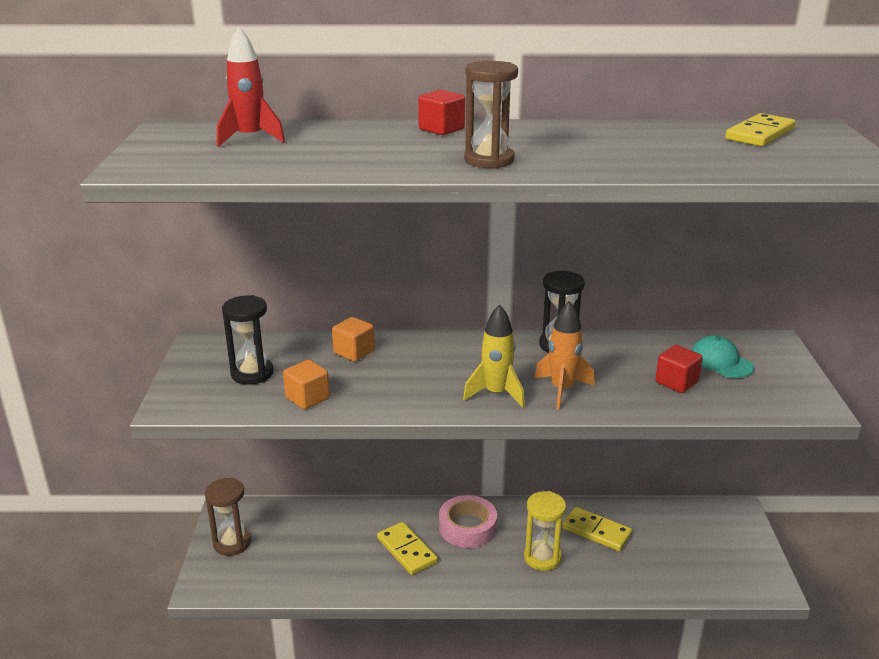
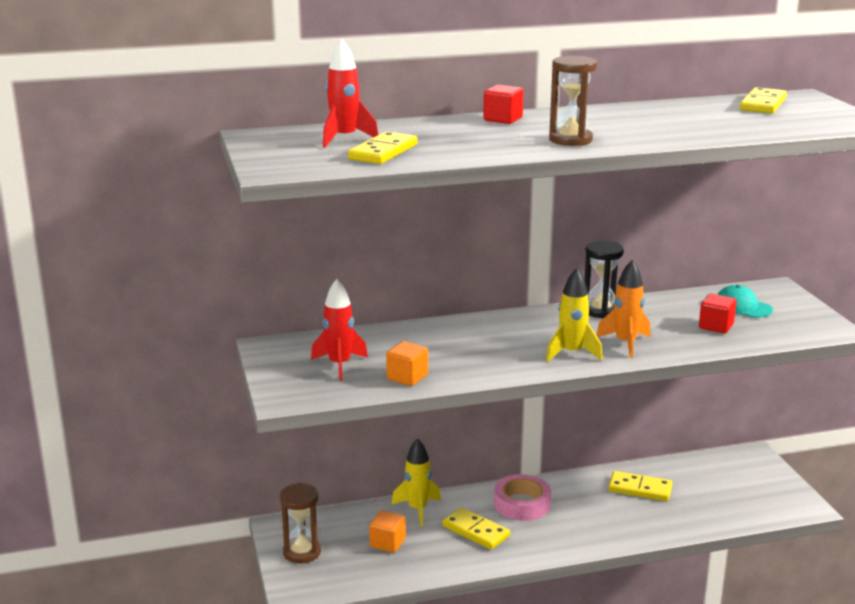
camera: 15 degrees left, 5 degrees down
black hourglass [222,295,273,385] -> red rocket [311,279,368,381]
orange cube [332,317,375,362] -> orange cube moved to [369,510,406,553]
yellow hourglass [524,491,566,571] -> none
none -> yellow domino [348,131,418,164]
none -> yellow rocket [391,438,441,526]

